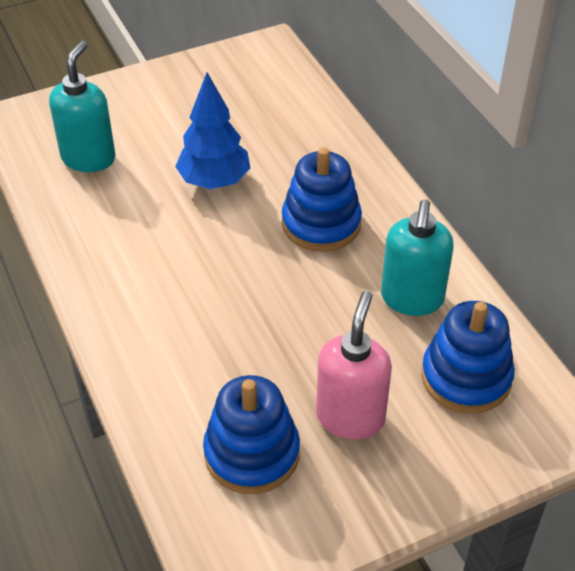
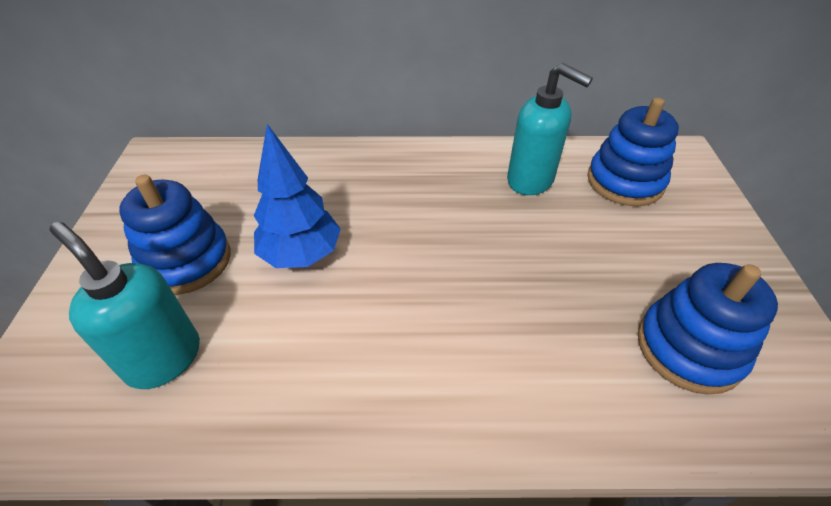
camera: 65 degrees left, 0 degrees up
blue stacking toy [282,147,362,252] -> blue stacking toy moved to [119,175,230,295]
pink soap dispenser [316,291,392,439] -> none

